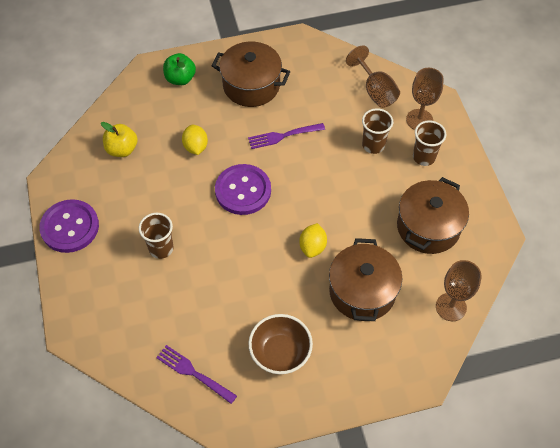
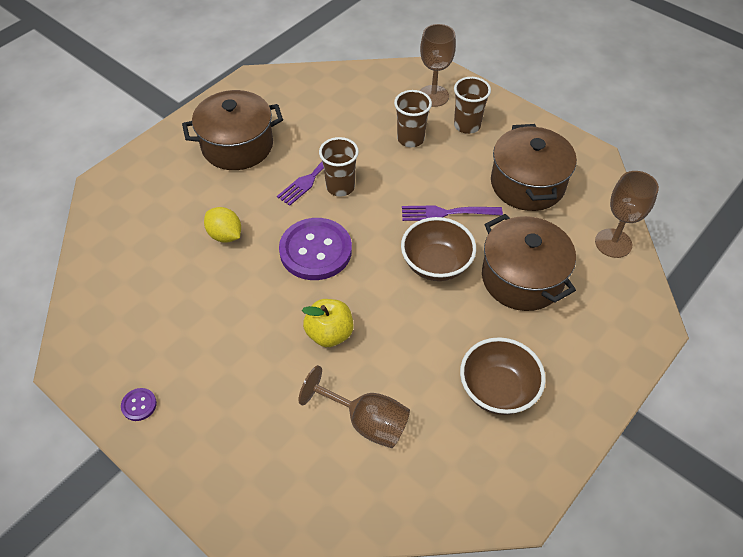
camera: 35 degrees left, 5 degrees down
purple button [39,199,99,253] -> purple button [121,388,157,421], size x0.41
yellow apple [101,122,138,157] -> yellow apple moved to [302,299,353,347]
brown cup [139,213,174,259] -> brown cup moved to [319,137,359,197]
purple fork [156,345,237,404] -> purple fork moved to [402,205,503,221]
green apple [163,53,196,85] -> none
yellow lemon [299,223,327,258] -> brown bowl [401,217,476,281]
brown goblet [346,46,400,108] -> brown goblet moved to [299,365,410,448]

